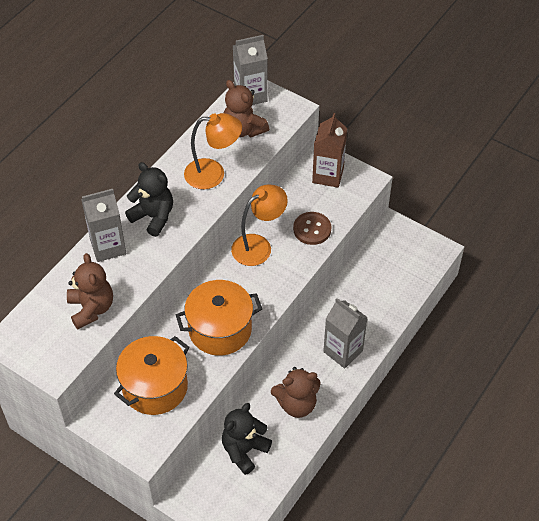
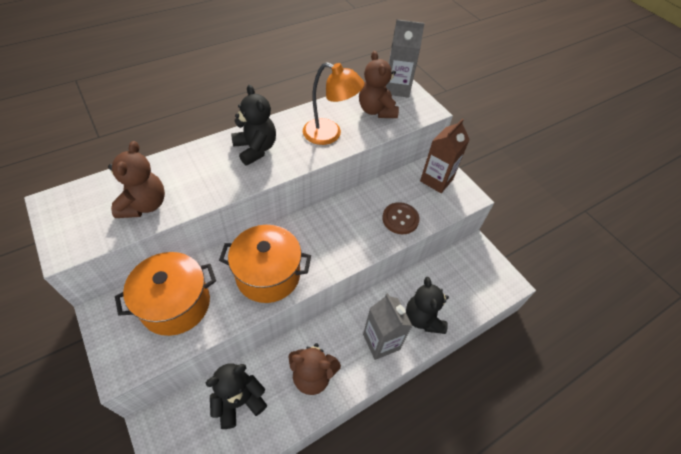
camera: 20 degrees right, 0 degrees up
grey carton [81,189,126,262] -> none
orange lamp [231,185,288,266] -> none
none -> black teddy bear [406,277,449,334]

